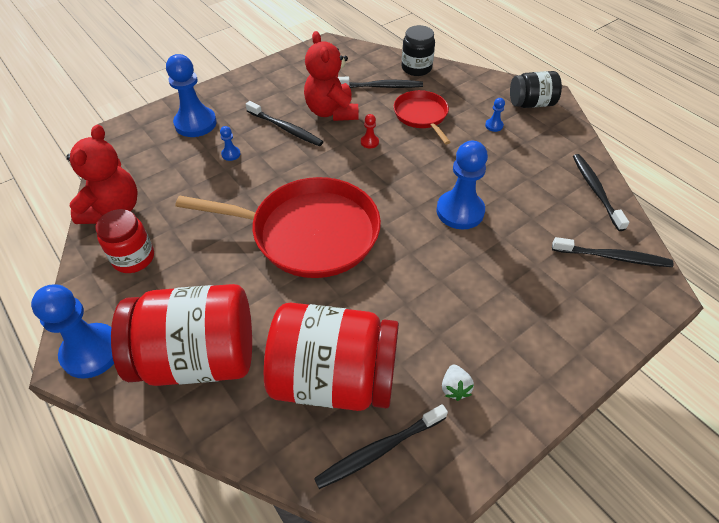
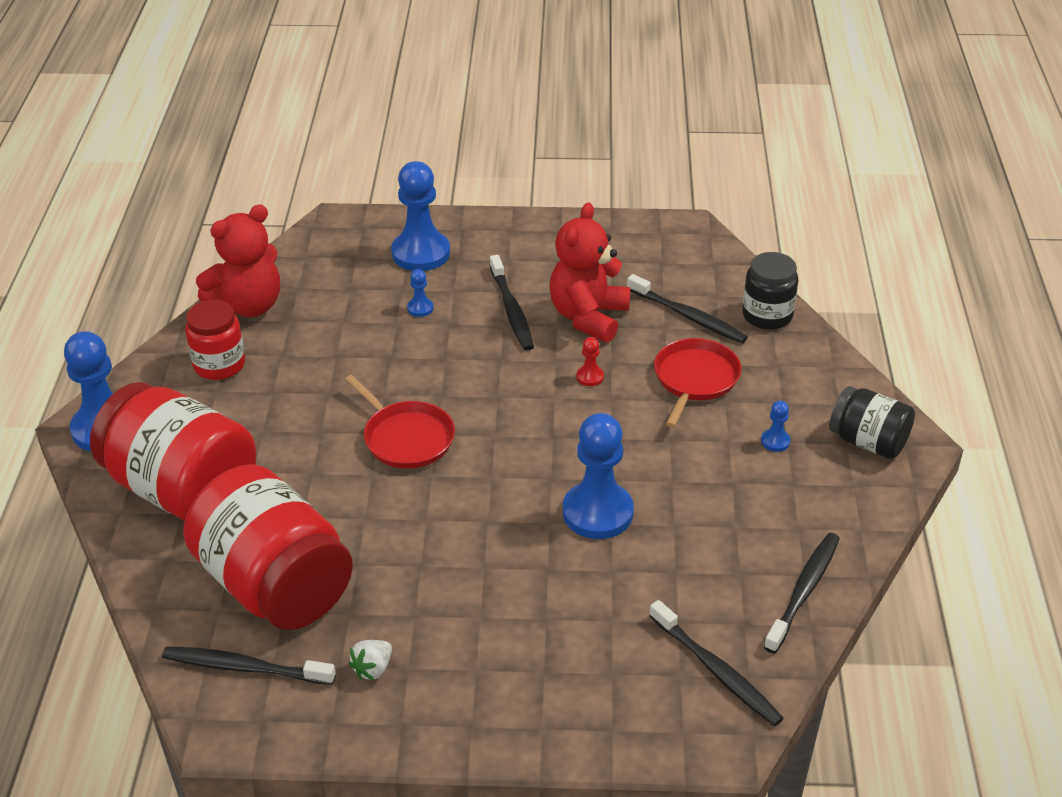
camera: 40 degrees right, 10 degrees down
red pan [176,177,381,278] -> red pan [345,375,455,469], size x0.53

